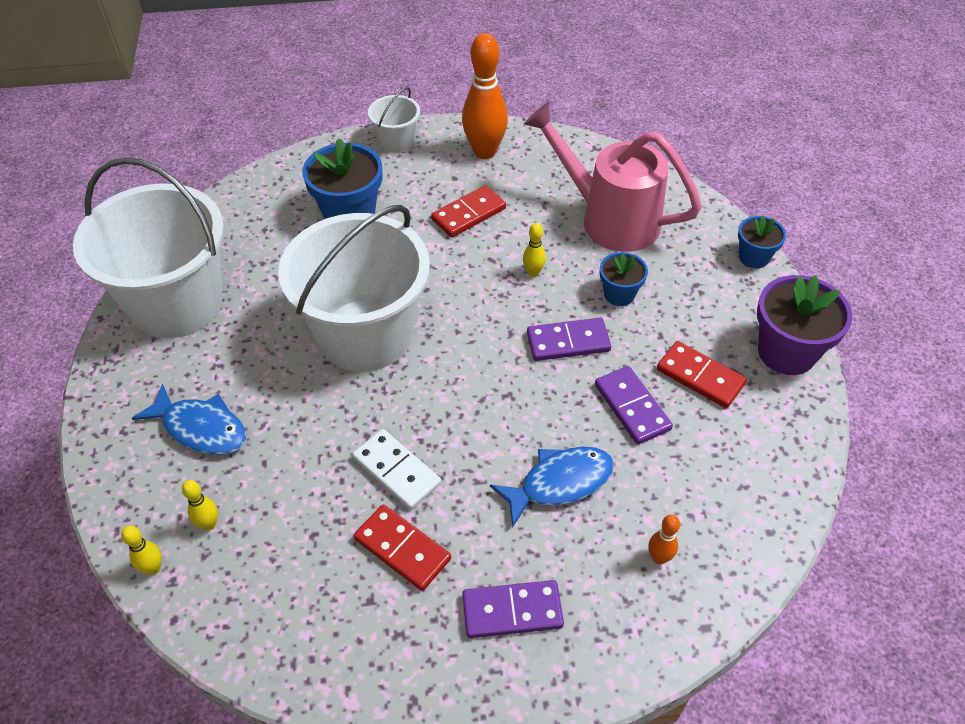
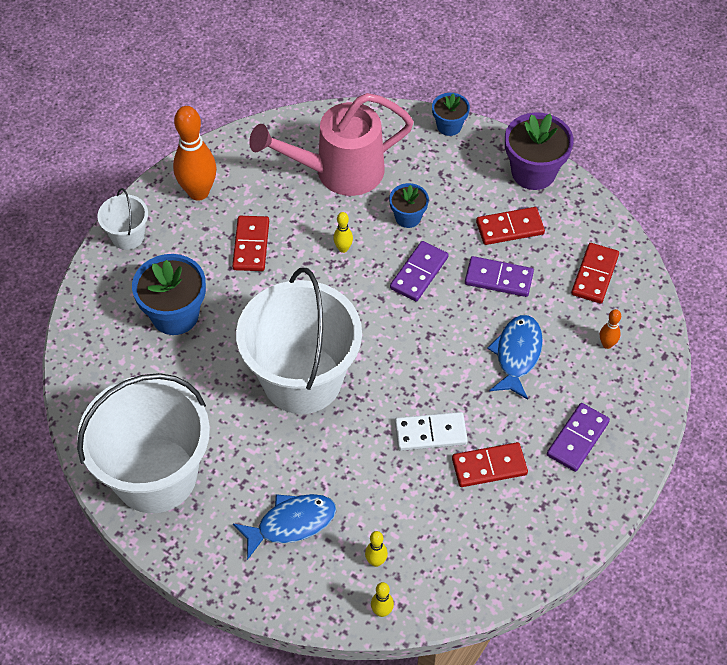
camera: 50 degrees left, 5 degrees up
none -> red domino [571,243,619,304]

